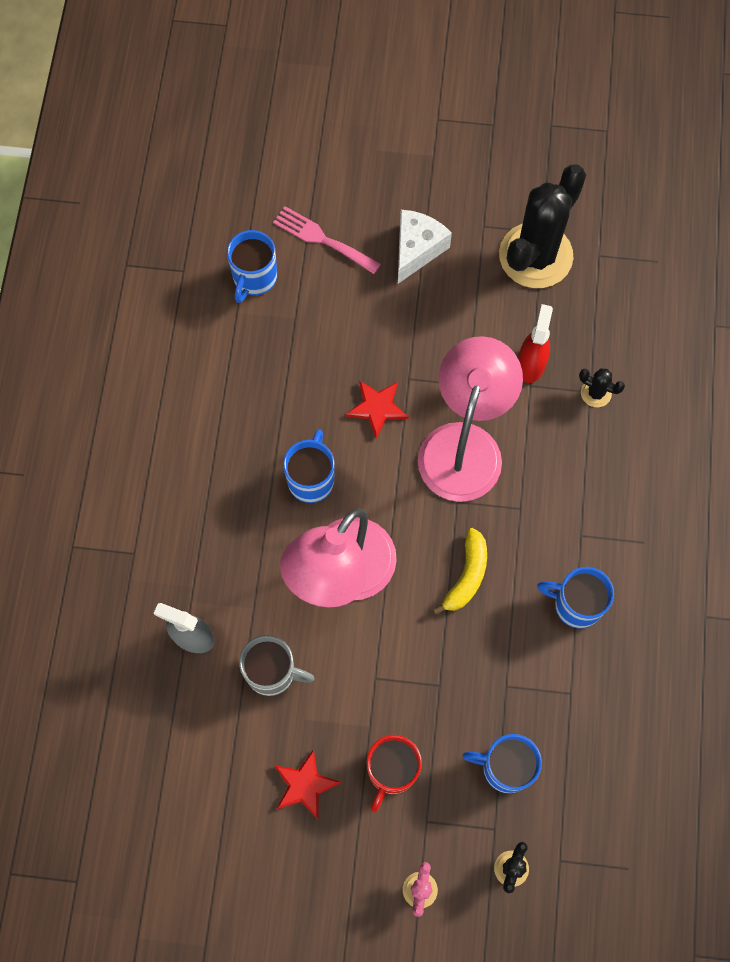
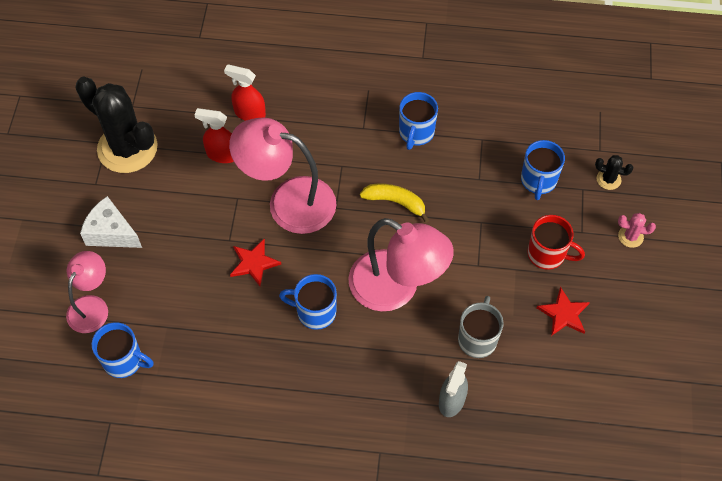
camera: 90 degrees left, 10 degrees down
pink fork [273,206,381,274] -> pink lamp [66,251,108,333]
black cactus [579,368,625,407] -> red spray bottle [224,64,266,121]

